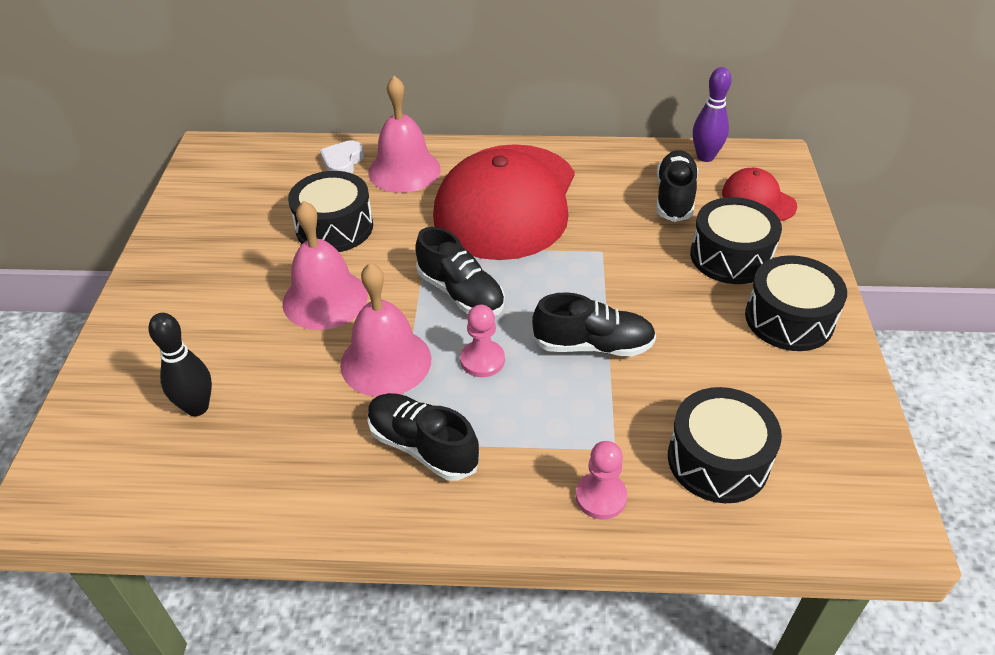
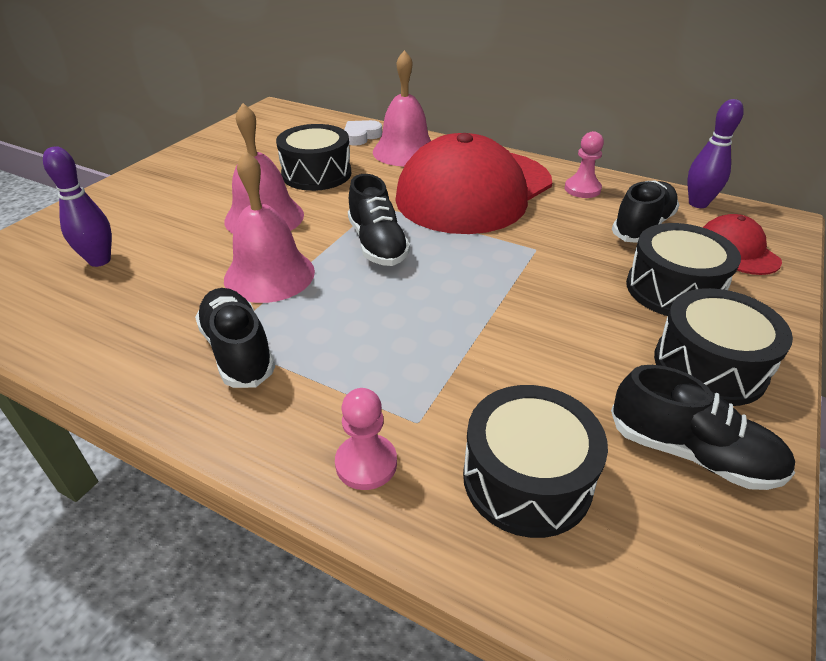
camera: 25 degrees right, 5 degrees down
black bowling pin [149,313,212,416] -> purple bowling pin [43,147,112,267]
pink pawn [460,305,505,377] -> pink pawn moved to [565,131,604,198]
black shoe [532,292,656,357] -> black shoe moved to [611,365,795,490]

